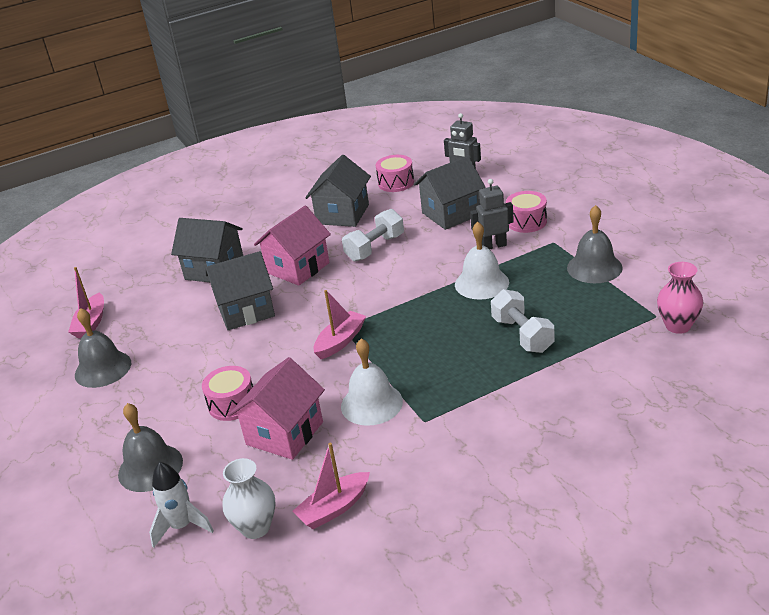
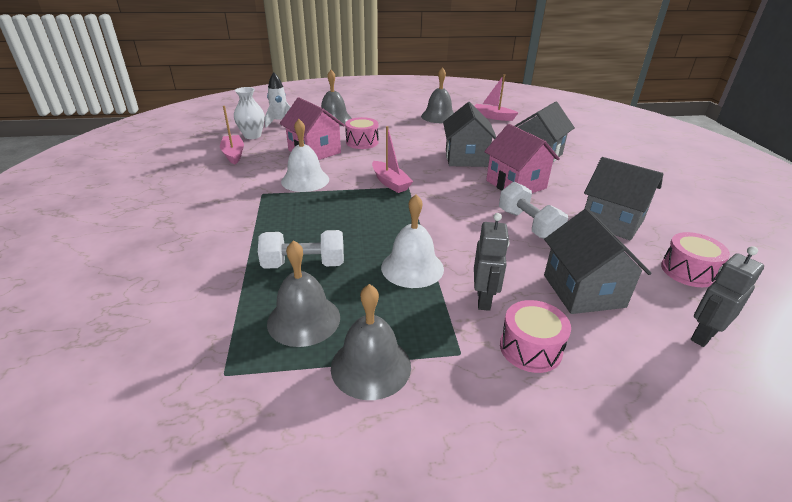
camera: 105 degrees right, 0 degrees up
pink vase [657,262,704,334] -> none
none -> grey bell [267,240,340,347]

